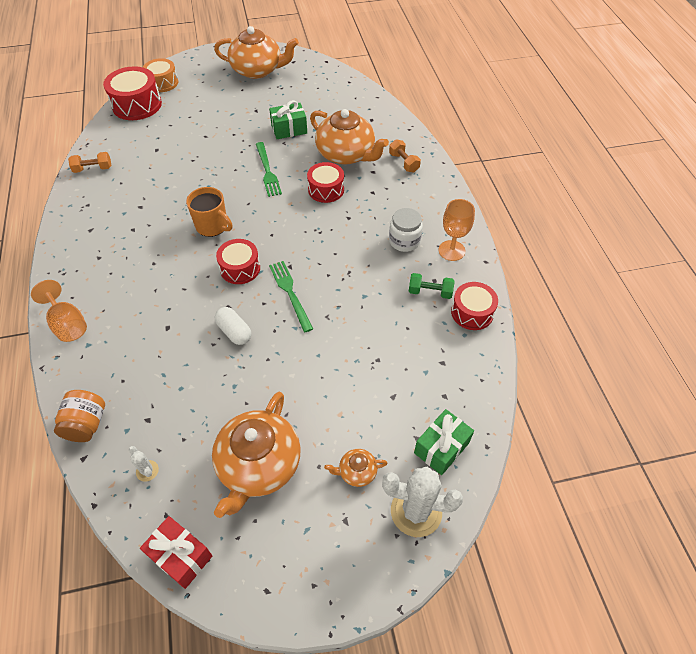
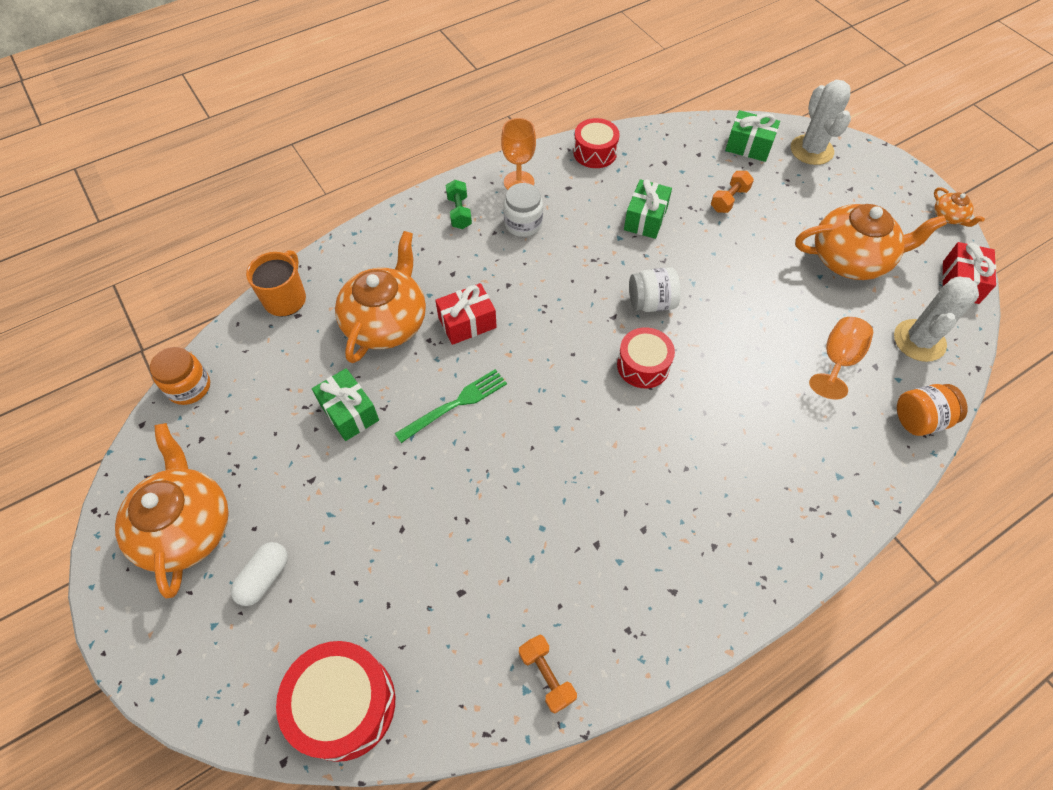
camera: 110 degrees left, 5 degrees up
orange goblet [31,280,87,342] -> orange goblet moved to [809,317,873,400]
white cactus [129,446,159,482] -> white cactus [894,277,979,362], size x2.20
orange drum [143,58,178,92] -> none
orange mug [186,187,232,237] -> orange mug moved to [246,250,306,317]
white capsule [215,307,251,345] -> white capsule moved to [230,542,288,606]
green fork [269,261,313,332] -> white jar [629,267,681,312]
red drum [307,162,344,203] -> red gift [435,283,497,345]
orange teapot [324,449,388,487] -> orange teapot moved to [934,187,985,227]
orange dumbbell [389,139,421,172] -> orange dumbbell moved to [711,171,754,213]
green dumbbell [409,273,454,299] -> green dumbbell moved to [446,180,472,229]
none -> orange jar [150,347,210,405]
none -> green gift [624,179,672,239]

